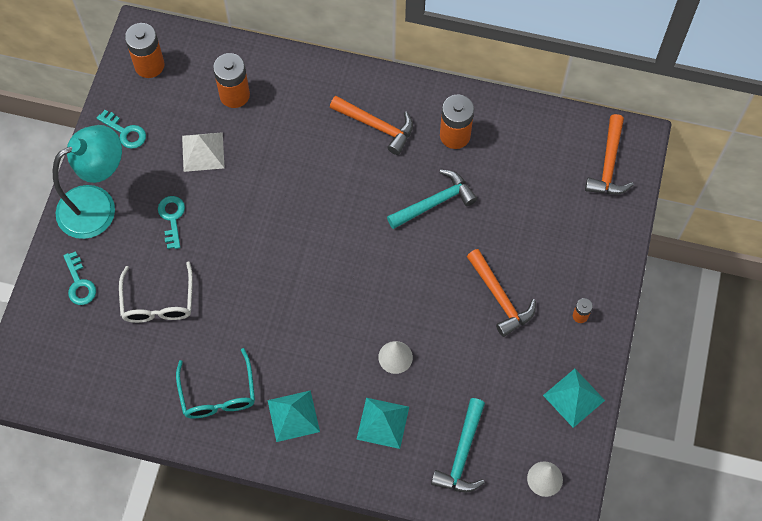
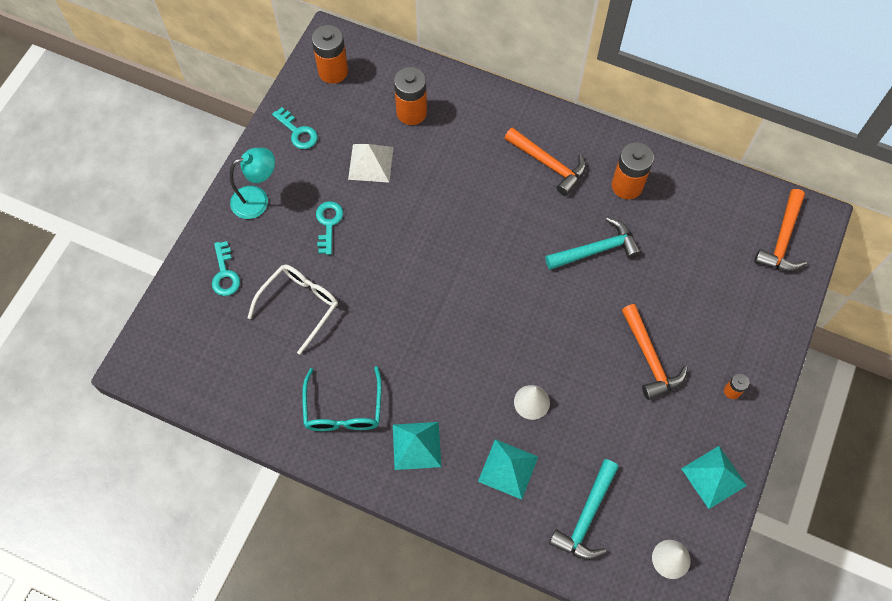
camera: 10 degrees right, 0 degrees up
turquoise lamp [53,125,122,239] -> turquoise lamp [230,148,275,219], size x0.63
white glasses [119,262,193,323] -> white glasses turned 150 degrees counterclockwise [248,265,338,354]

